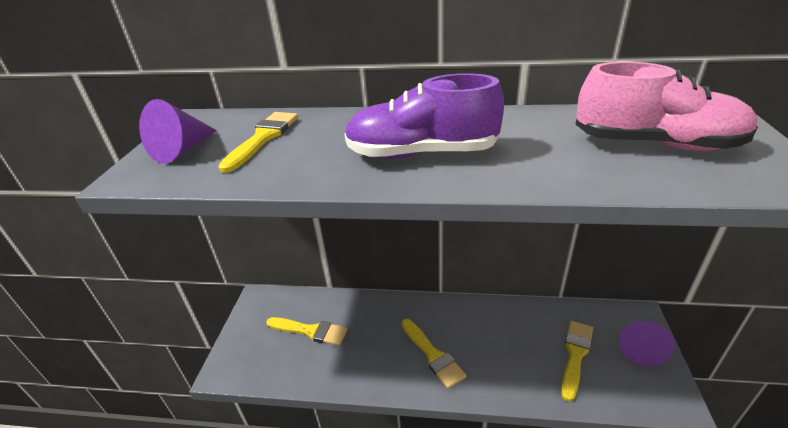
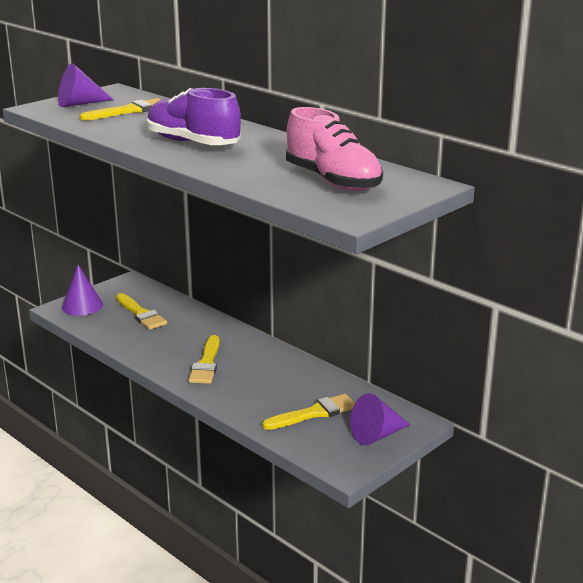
camera: 35 degrees right, 10 degrees down
none -> purple cone [62,265,103,316]

